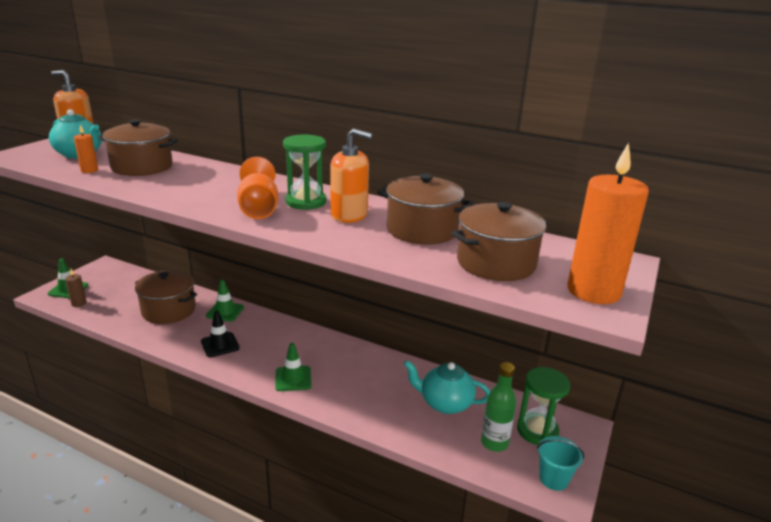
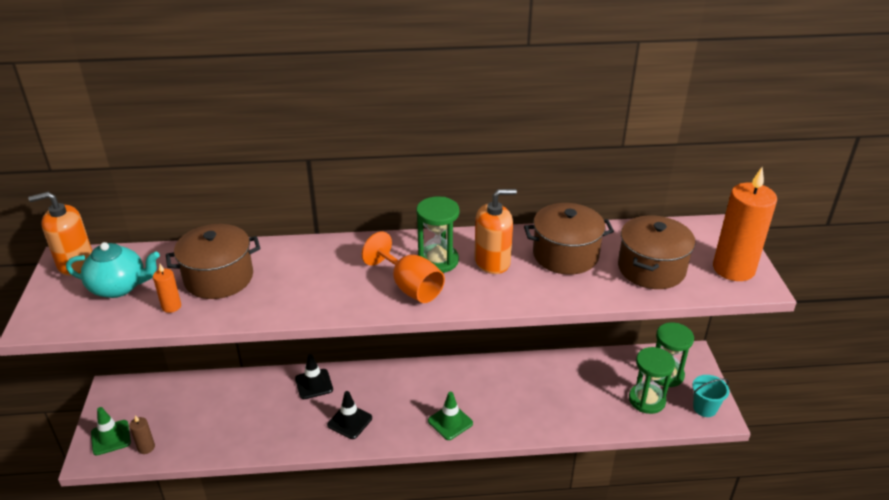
camera: 30 degrees left, 10 degrees up
brown pot [135,270,197,324] -> none
green traffic cone [206,280,244,322] -> black traffic cone [295,354,333,399]
turquoise teapot [404,360,490,414] -> none
green bottle [481,362,516,452] -> green hourglass [629,347,675,414]

